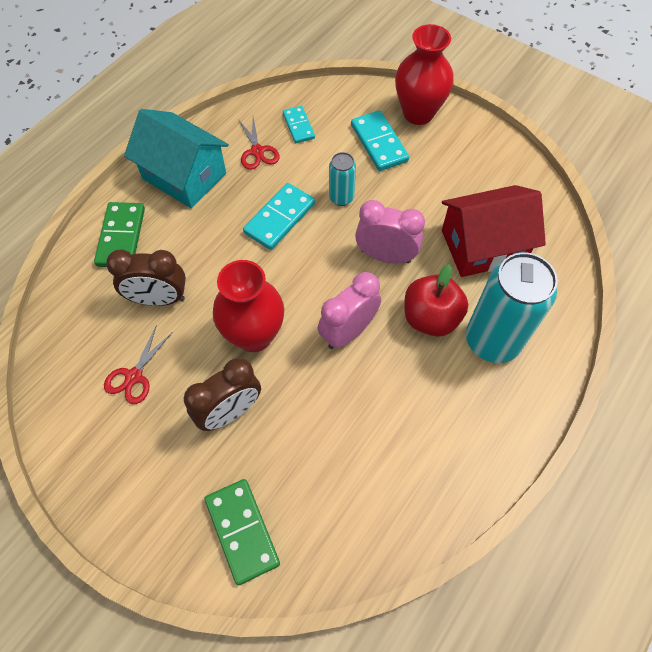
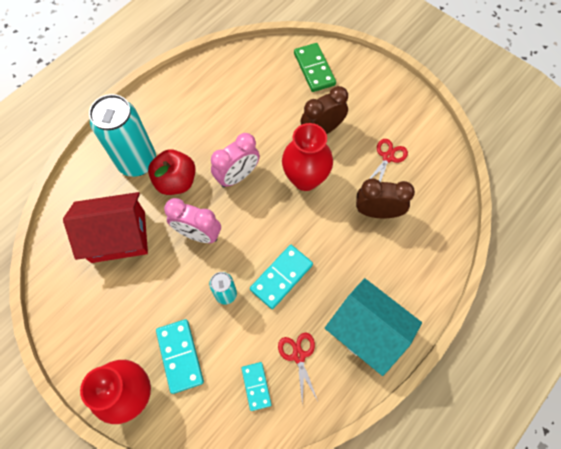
camera: 175 degrees left, 5 degrees up
green domino [94,202,145,267] -> none

